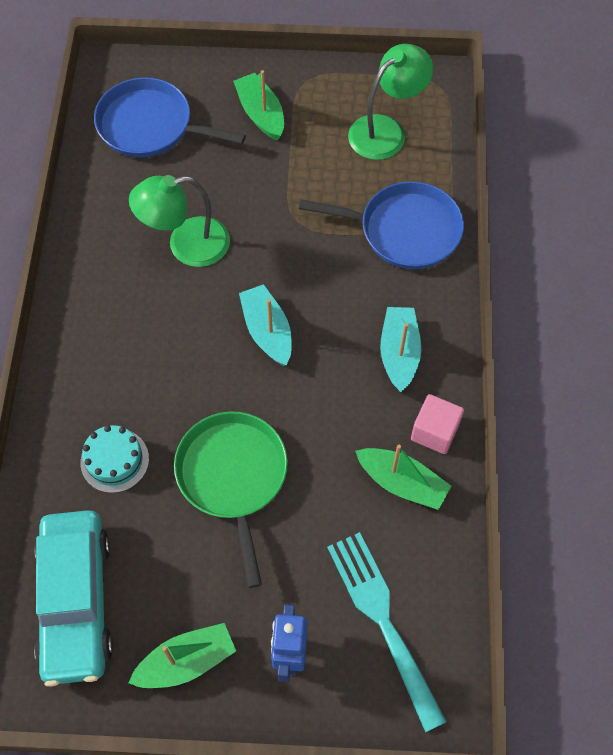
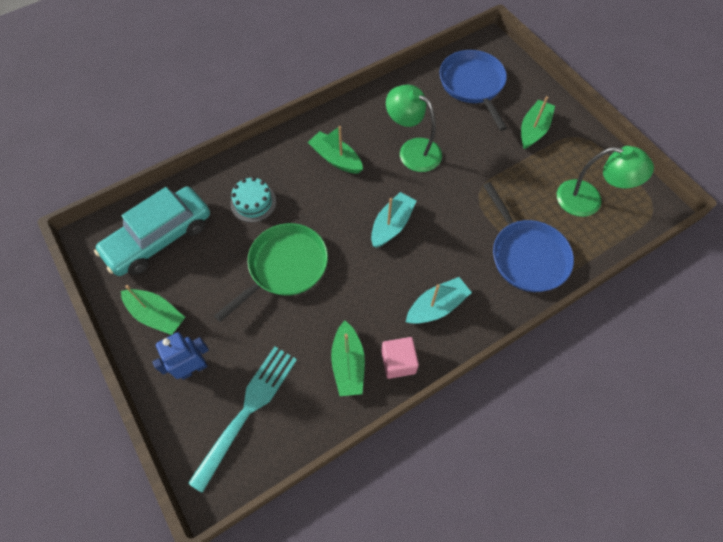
camera: 55 degrees right, 0 degrees up
none -> green boat [308,126,363,174]

